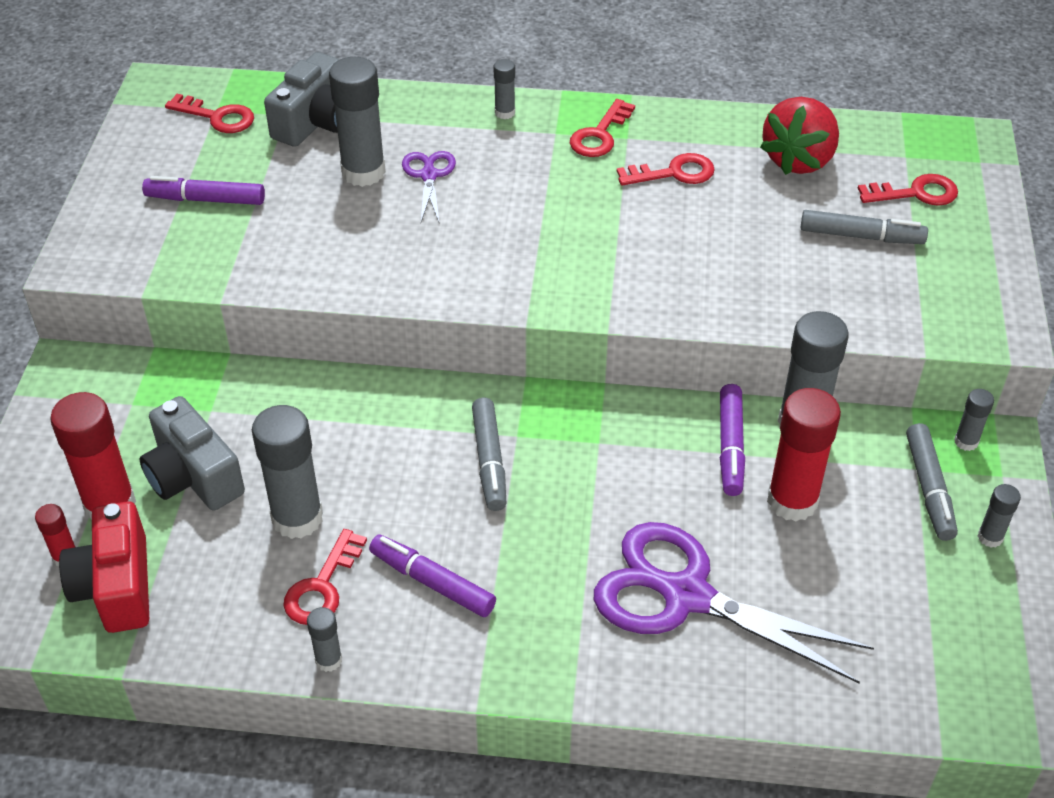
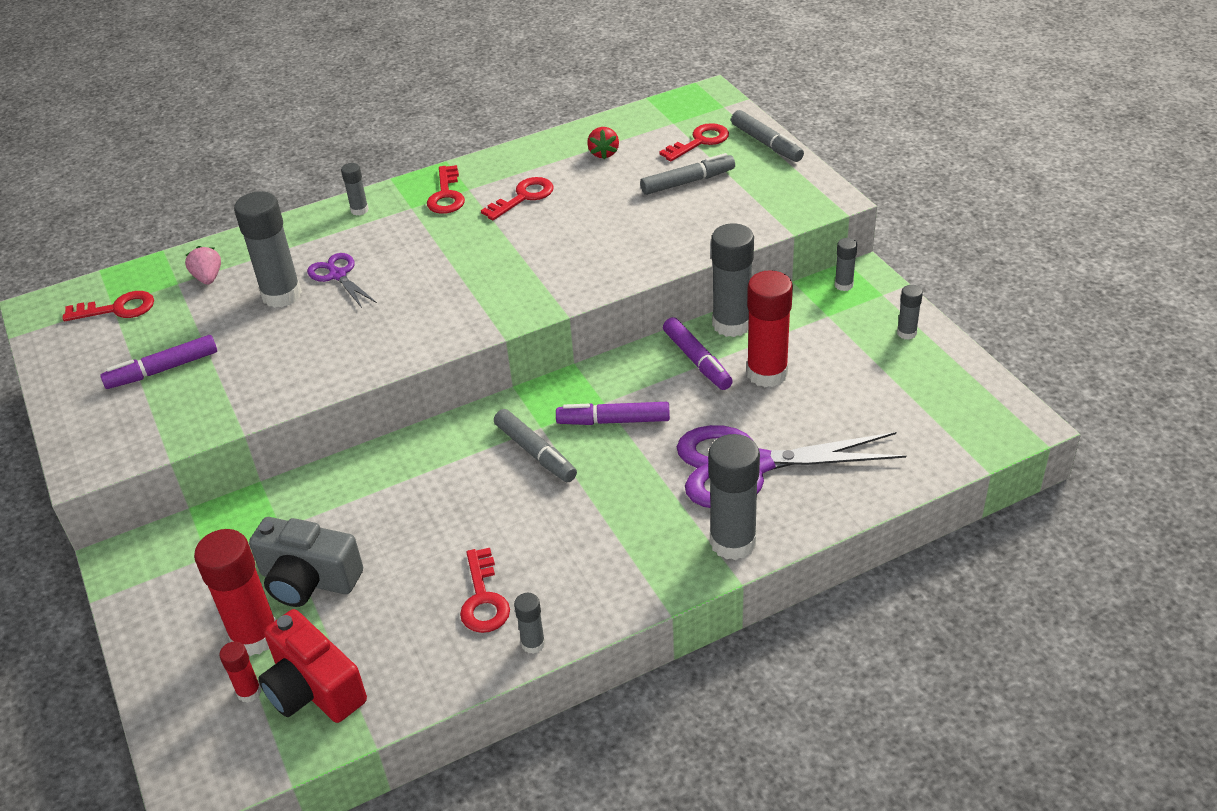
camera: 30 degrees left, 5 degrees down
grey glue stick [252,405,323,539] -> grey glue stick moved to [708,434,760,560]
grey camera [264,52,340,147] -> pink strawberry [185,246,221,285]
purple marker [369,534,496,617] -> purple marker moved to [556,402,670,425]
red strawberry [760,97,839,175] -> red strawberry [587,127,619,160], size x0.51
grey marker [906,423,958,541] -> grey marker moved to [731,110,804,162]

